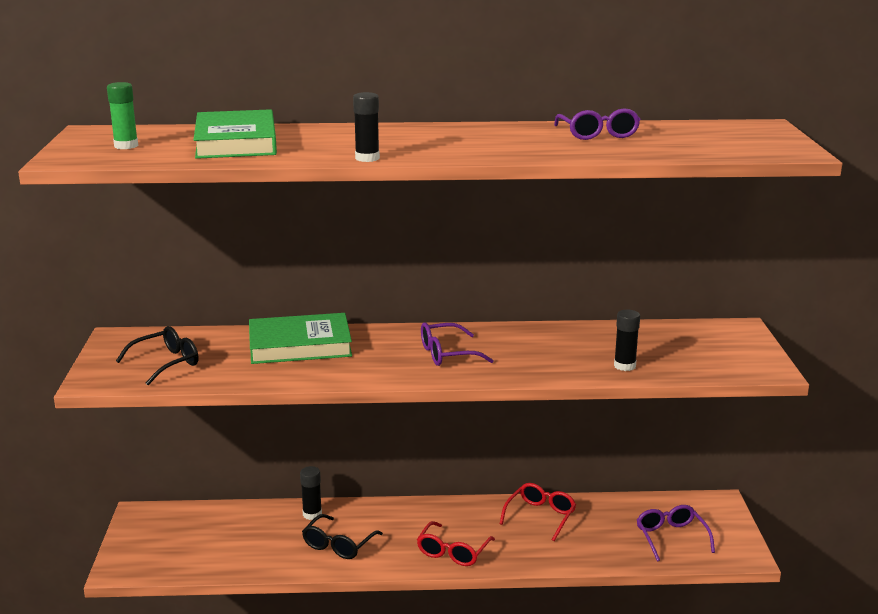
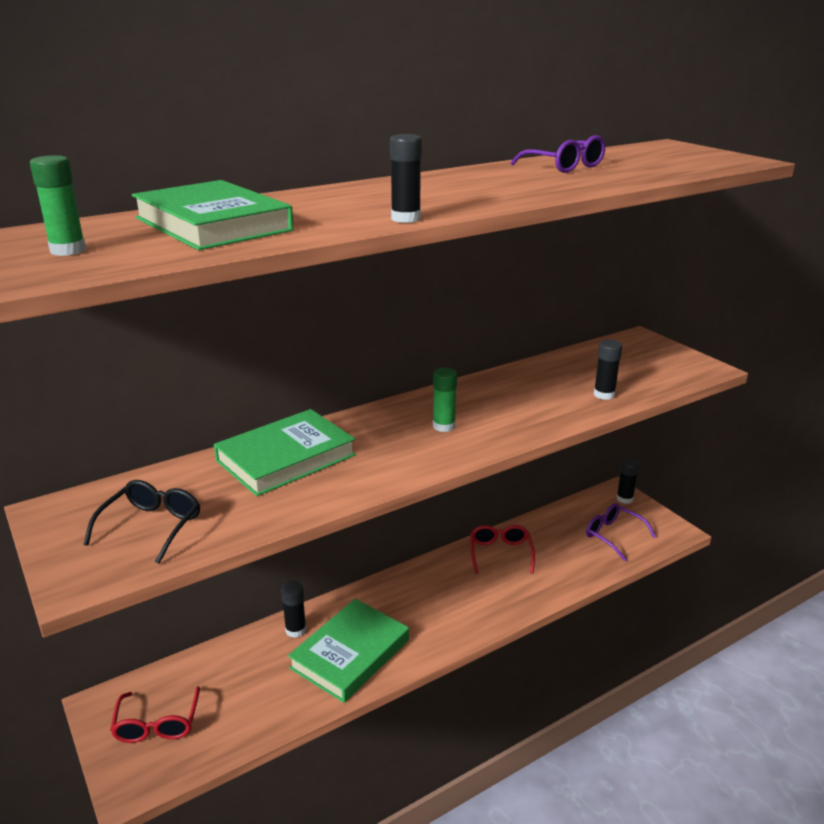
camera: 30 degrees left, 5 degrees up
black glasses [302,514,383,559] -> green book [288,599,409,703]
red glasses [417,521,495,566] -> red glasses moved to [110,686,200,743]
purple glasses [421,322,494,366] -> green glue stick [433,368,457,432]
none -> black glue stick [616,458,639,504]

